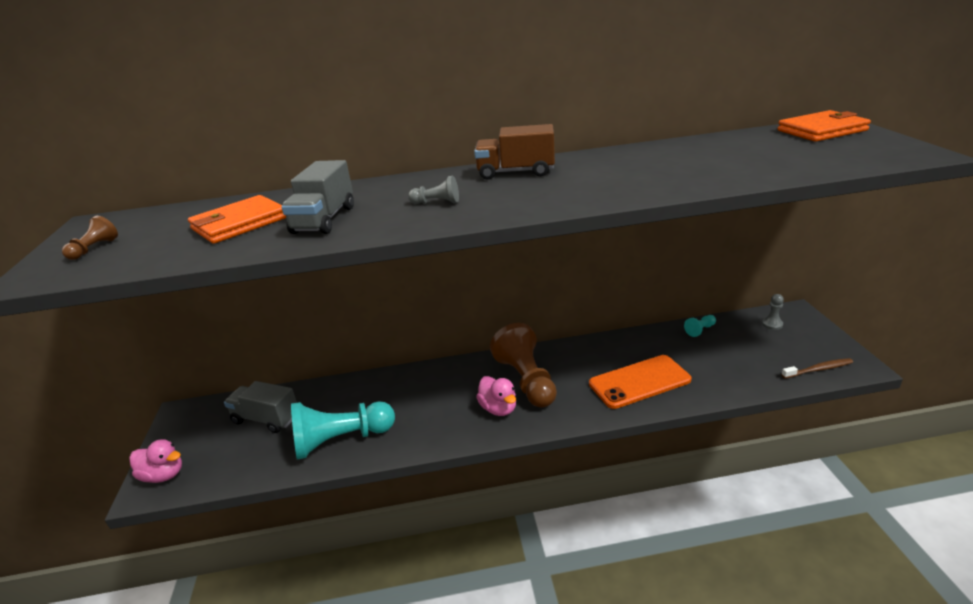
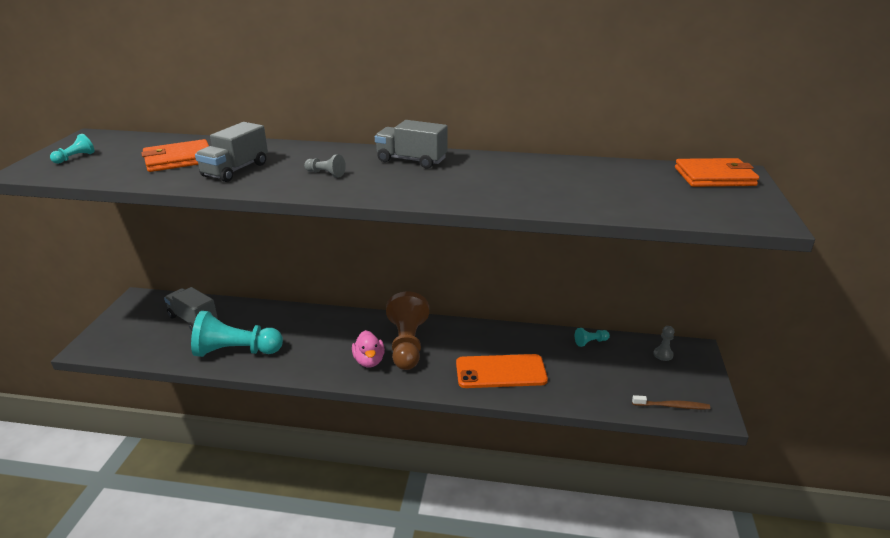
camera: 15 degrees right, 0 degrees up
brown pawn [62,216,118,260] -> turquoise pawn [50,134,94,164]
pink duck [130,439,182,483] -> none
brown truck [474,124,555,180] -> grey truck [375,120,448,169]

